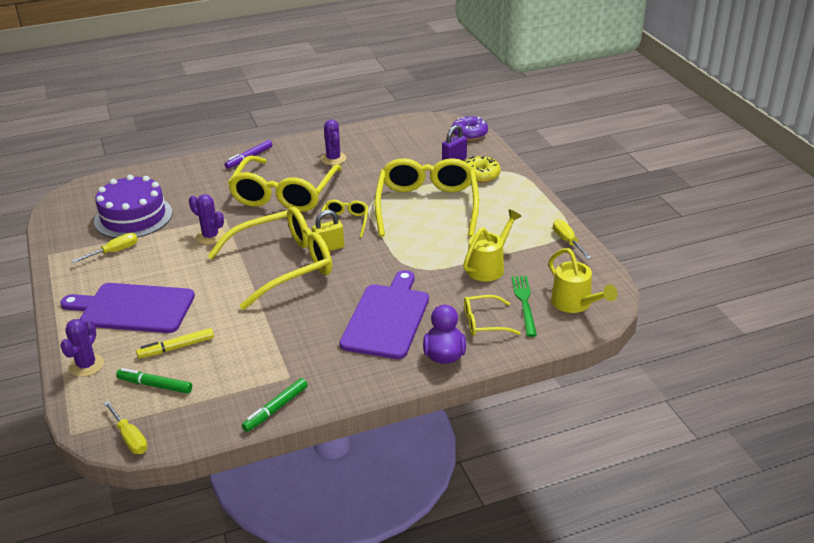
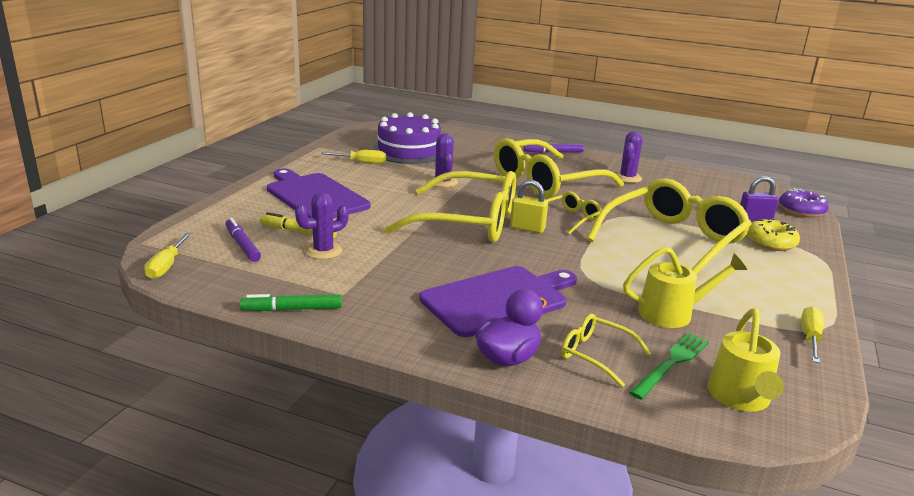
camera: 40 degrees right, 10 degrees down
purple cactus [60,319,104,377] -> purple cactus moved to [295,192,349,259]
green marker [116,368,192,394] -> purple marker [225,218,261,262]

